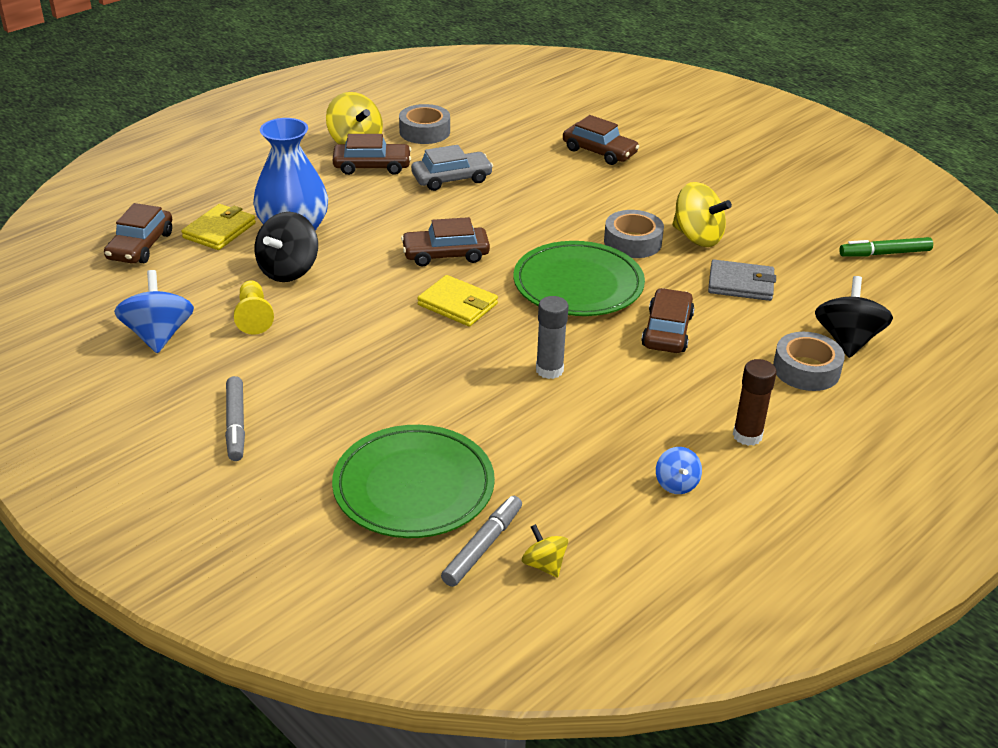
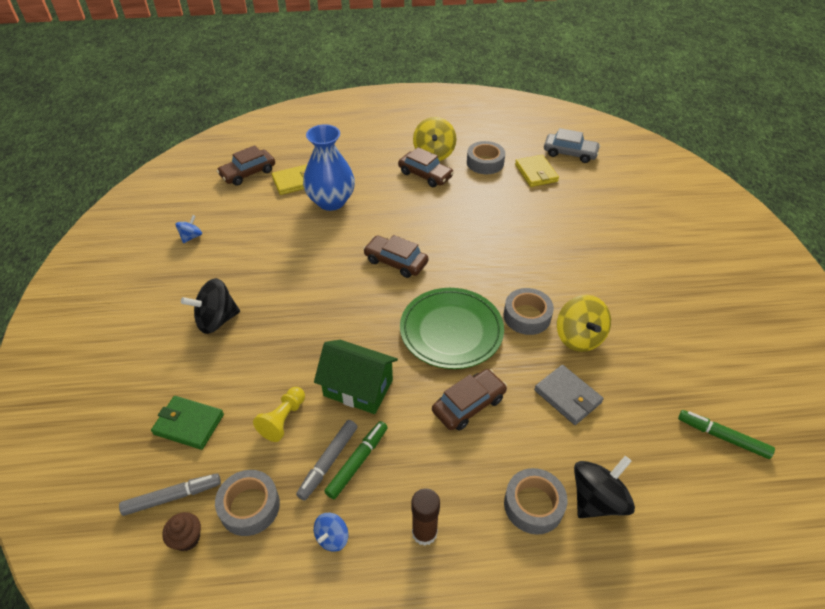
camera: 40 degrees right, 10 degrees up
blue spinning top [114,270,194,354] -> blue spinning top [175,215,202,243], size x0.55
grey marker [225,376,245,461] -> grey marker moved to [296,420,358,501]
yellow pawn [234,280,274,335] -> yellow pawn moved to [253,387,305,442]
black spinning top [255,212,318,282] -> black spinning top moved to [181,278,240,334]
green plate [332,425,495,538] -> green wallet [151,396,224,450]
grey car [411,145,493,191] -> grey car moved to [544,128,601,163]
yellow wallet [417,275,498,327] -> yellow wallet moved to [515,155,559,187]
yellow spinning top [522,524,568,578] -> brown cupcake [162,512,201,551]
grey glue stick [536,296,568,379] -> green house [314,340,398,414]
brown car [563,115,639,165] -> none
none -> grey tape [215,470,280,536]
none -> green marker [324,421,388,499]

